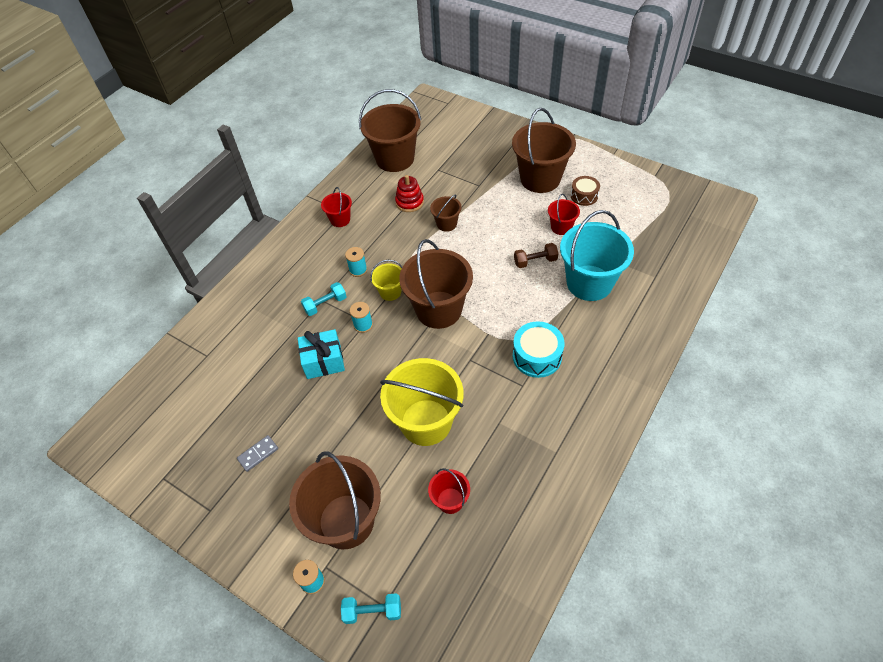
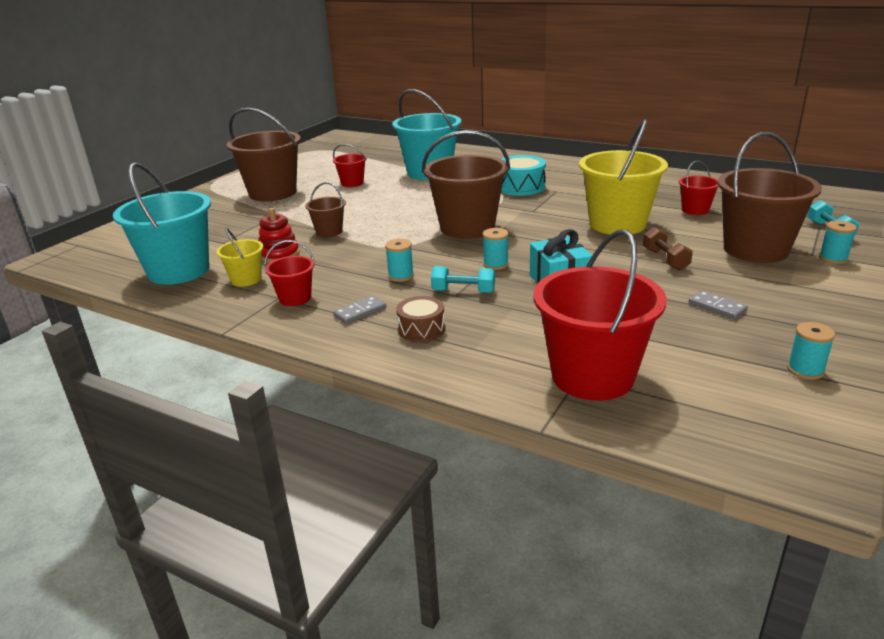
camera: 95 degrees left, 25 degrees down
turquoise dumbbell [301,282,347,316] -> turquoise dumbbell turned 45 degrees counterclockwise [431,266,495,293]
brown bucket [359,89,421,172] -> turquoise bucket [113,162,211,285]
yellow bucket [370,260,402,301] -> yellow bucket moved to [216,228,263,287]
brown dumbbell [514,243,558,268] -> brown dumbbell moved to [643,227,693,270]
brown drum [571,176,600,206] -> brown drum moved to [396,296,445,342]
none -> grey domino [333,296,386,324]
none -> red bucket [533,229,667,401]
none -> turquoise spool [787,322,835,380]

